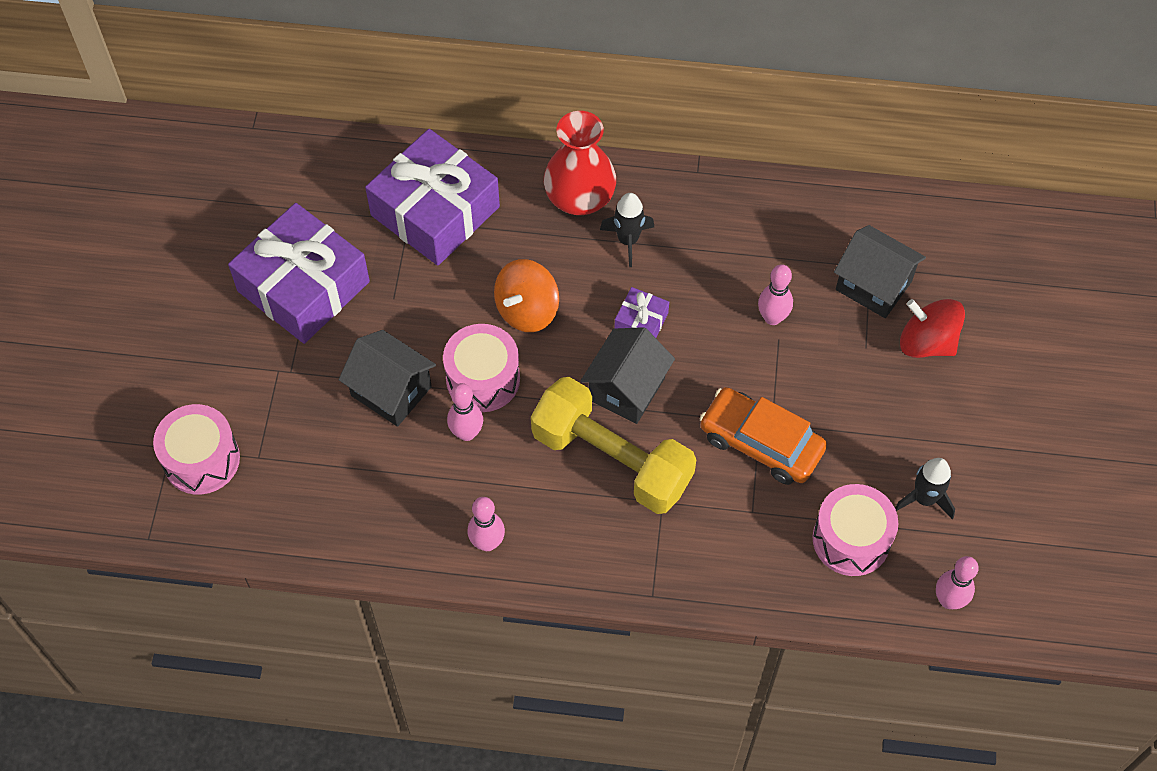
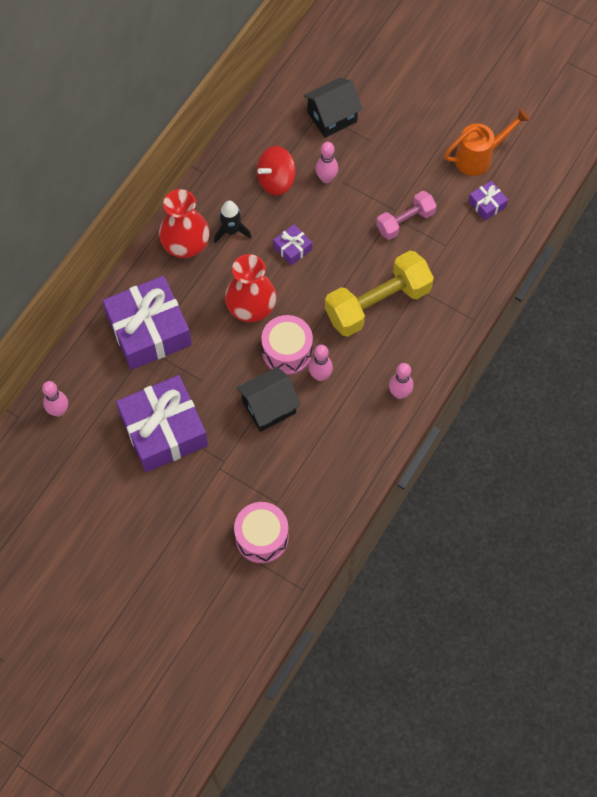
camera: 65 degrees left, 5 degrees up
orange spinning top [494,259,559,332] -> red vase [225,254,277,322]
black house [581,327,675,424] -> none
orange car [699,387,827,485] -> pink dumbbell [376,191,437,240]
pink drum [813,484,899,576] -> purple gift [468,180,508,221]
black rocket [895,458,955,519] -> orange watering can [444,108,530,176]
red spinning top [900,299,965,358] -> red spinning top moved to [257,146,296,195]
pink bowling pin [936,556,979,609] -> pink bowling pin moved to [42,381,68,416]

